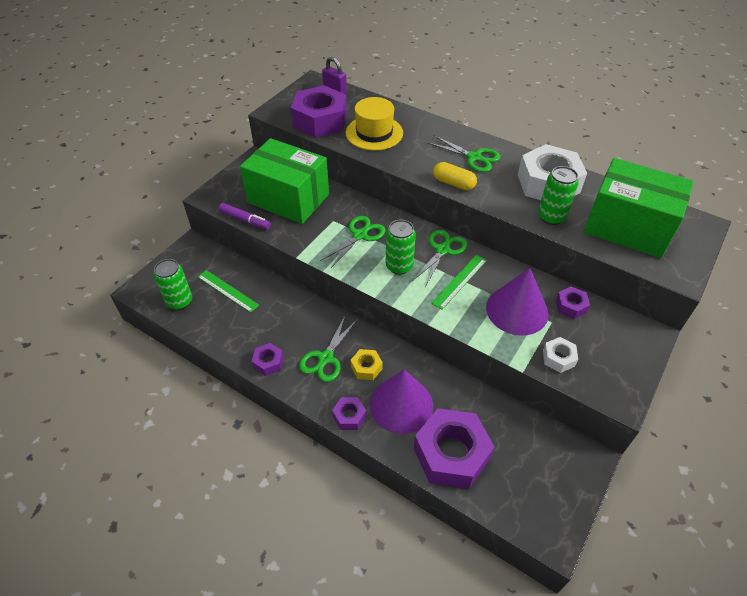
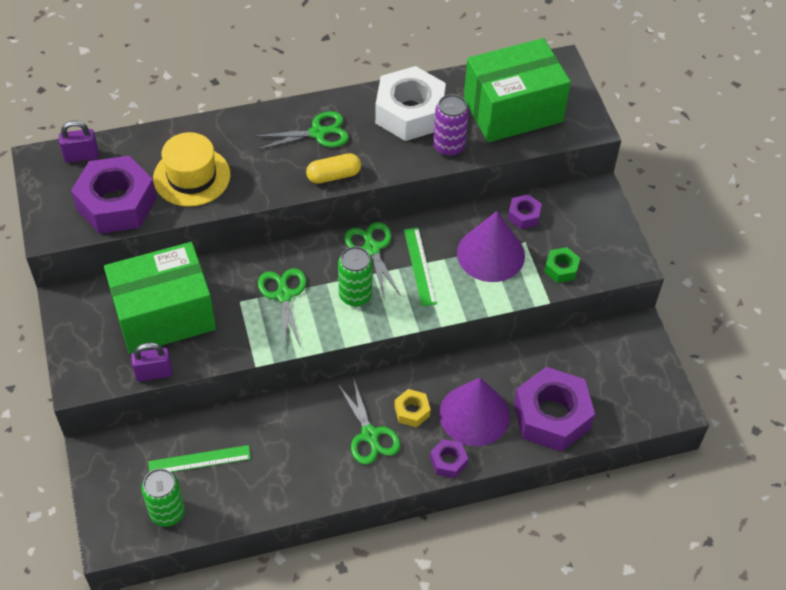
camera: 50 degrees left, 5 degrees up
purple marker [219,203,271,229] -> purple padlock [131,342,173,382]
purple nut [252,343,283,376] -> none
green can [538,166,579,225] -> purple can [433,94,469,156]
white nut [543,337,578,373] -> green nut [544,247,580,283]

